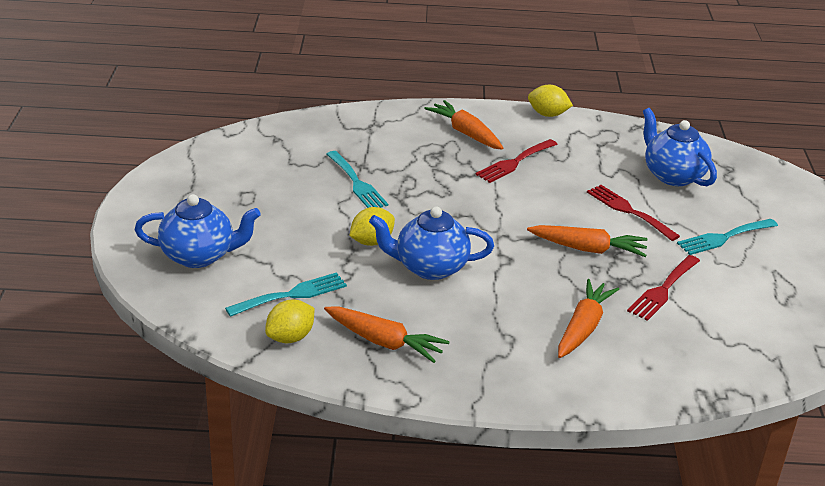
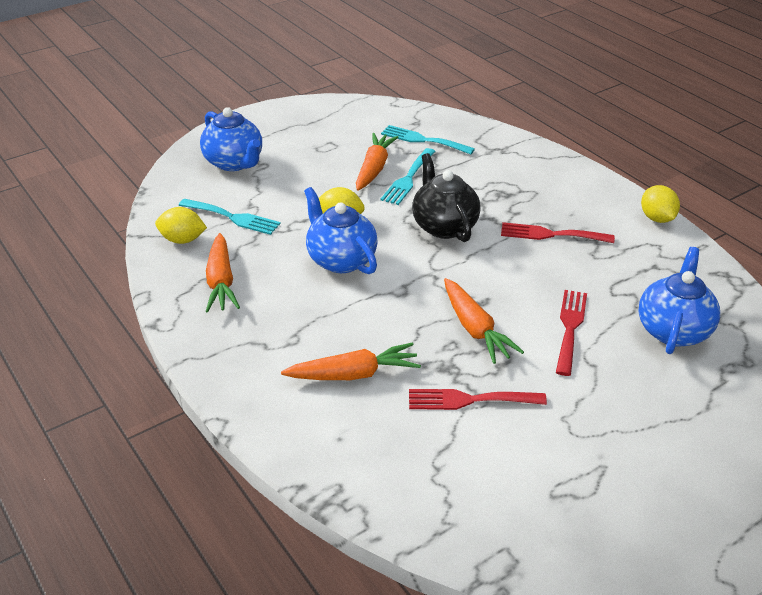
camera: 55 degrees right, 5 degrees up
orange carrot [424,100,503,150] -> orange carrot moved to [356,133,398,191]
turquoise fork [677,219,778,255] -> turquoise fork moved to [381,125,475,155]
none -> black teapot [412,153,481,242]

